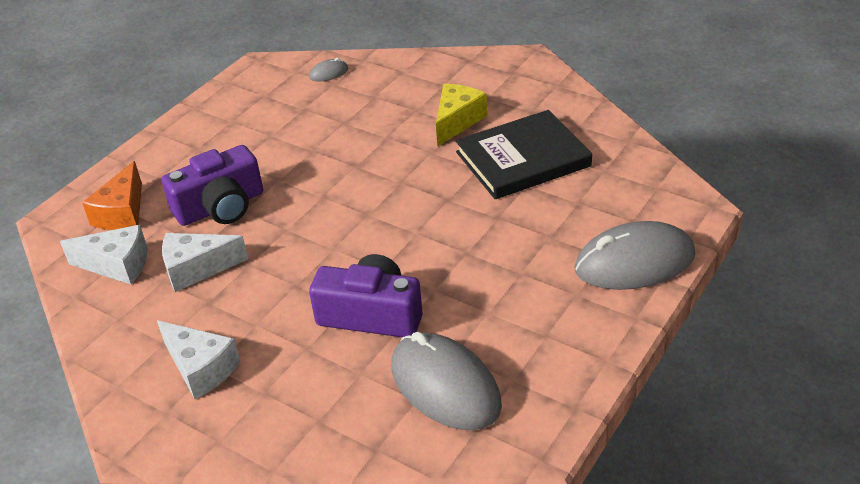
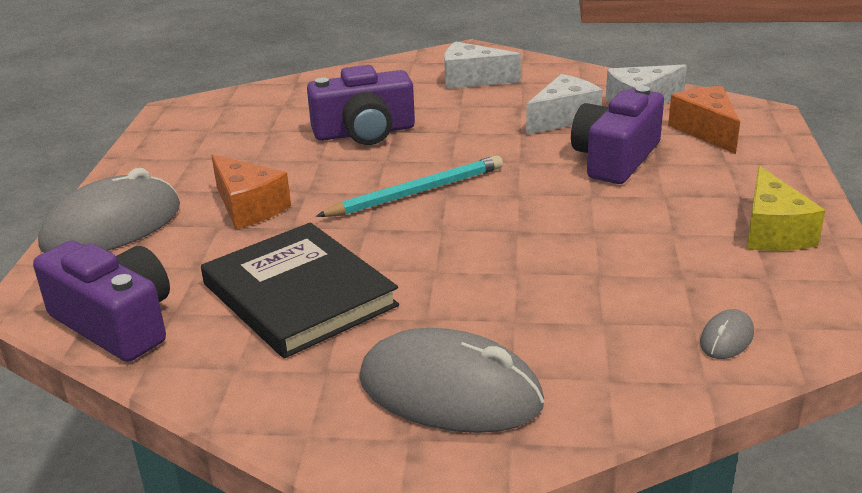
camera: 150 degrees right, 10 degrees down
grey mouse [391,332,502,430] -> grey mouse moved to [359,328,544,433]
yellow cheese [436,84,487,147] -> yellow cheese moved to [746,166,825,251]
black book [455,110,592,199] -> black book turned 75 degrees counterclockwise [201,222,399,358]
none -> purple camera [33,241,170,362]
none -> orange cheese [211,154,291,229]
none -> turquoise pencil [316,155,503,217]

